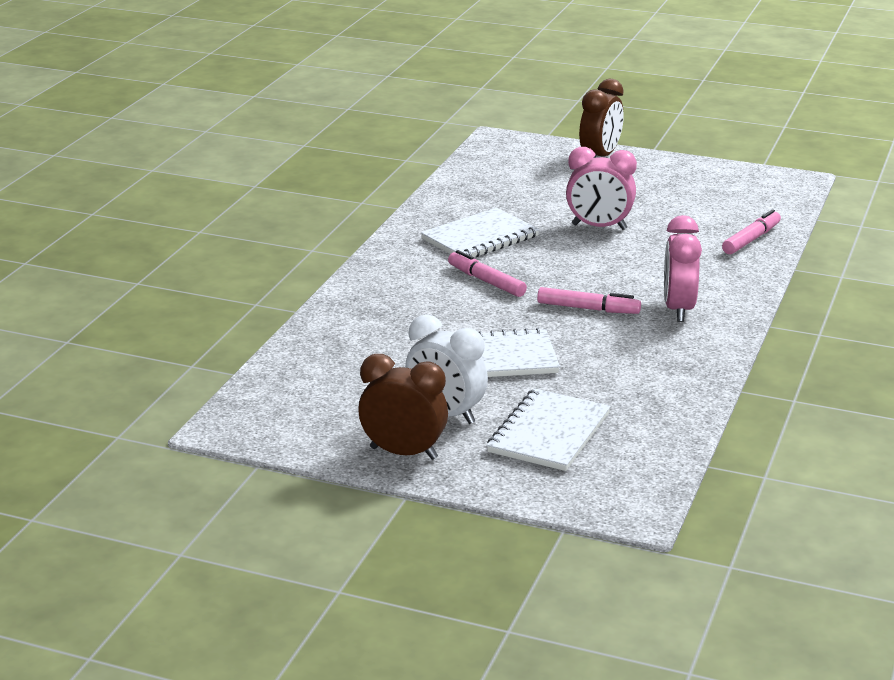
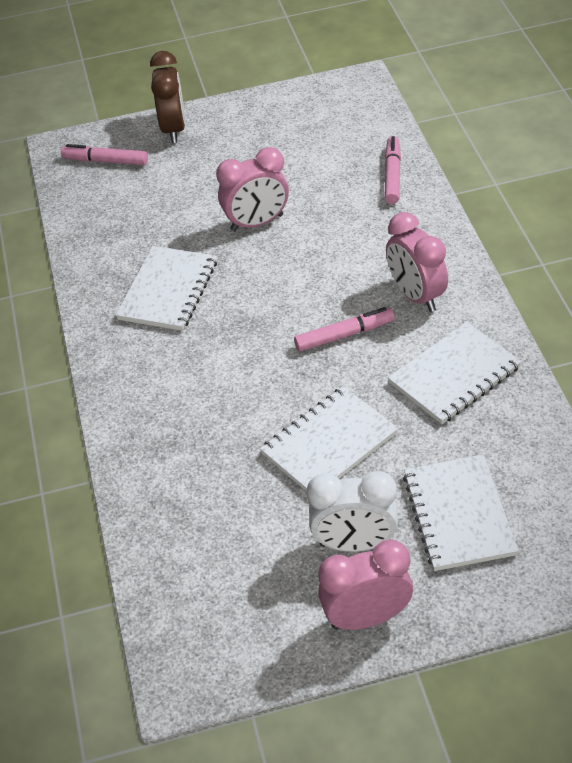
camera: 30 degrees left, 20 degrees up
brown clock [358,354,448,460] -> pink clock [318,540,413,630]
pink marker [448,250,527,297] -> pink marker moved to [61,144,148,165]
none -> white notebook [388,322,522,424]

